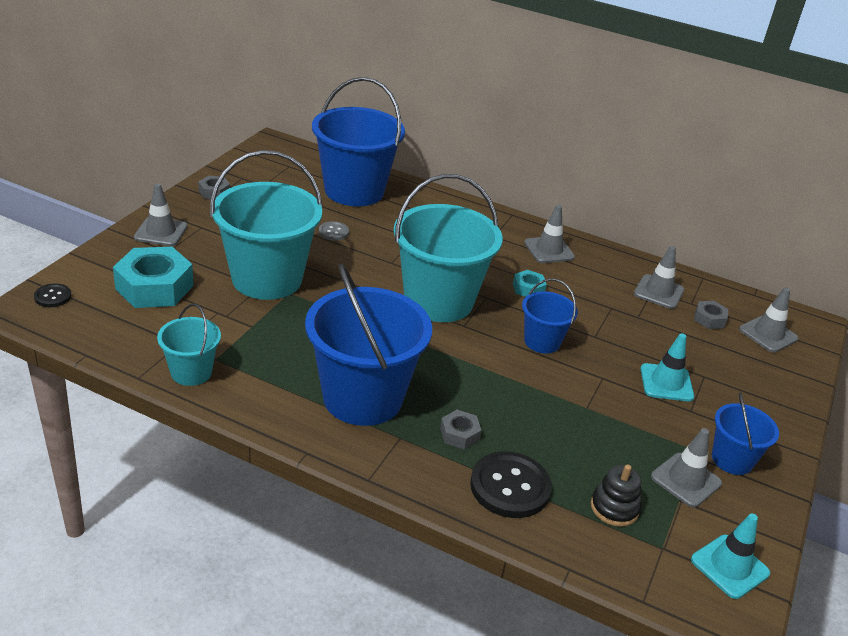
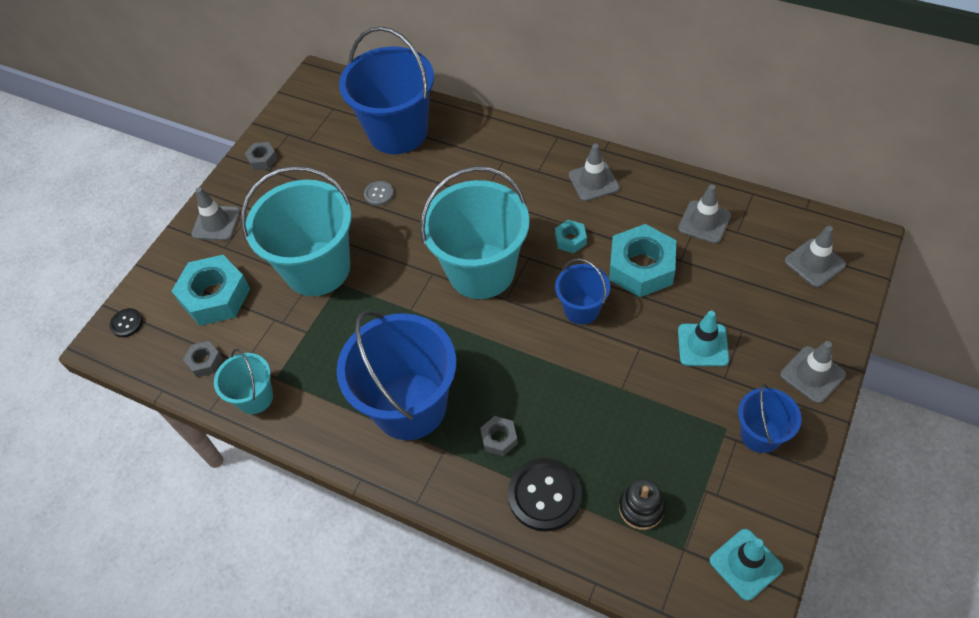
camera: 10 degrees right, 20 degrees up
grey traffic cone [651,428,722,507] -> grey traffic cone moved to [780,341,846,404]
grey nut [694,301,728,329] -> grey nut moved to [183,341,222,377]
none -> turquoise nut [609,224,676,297]

